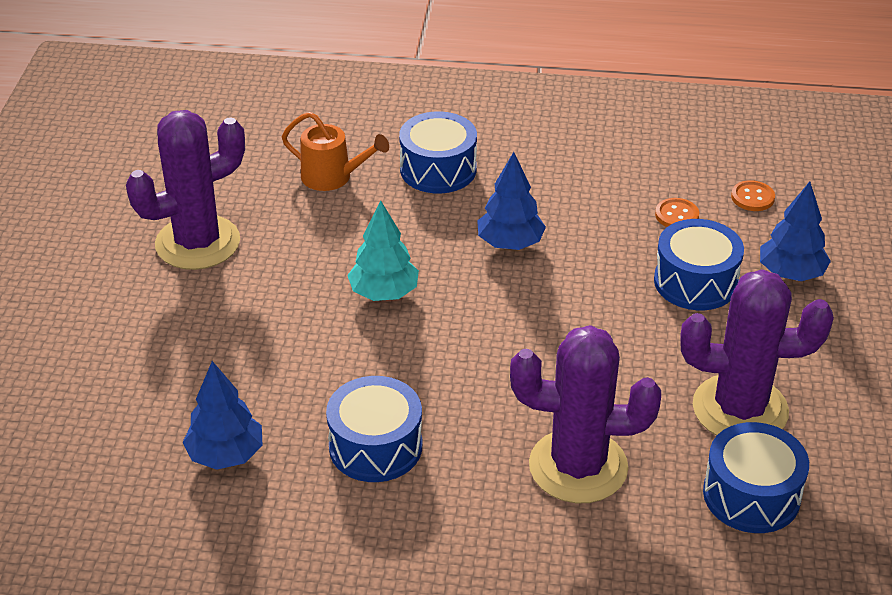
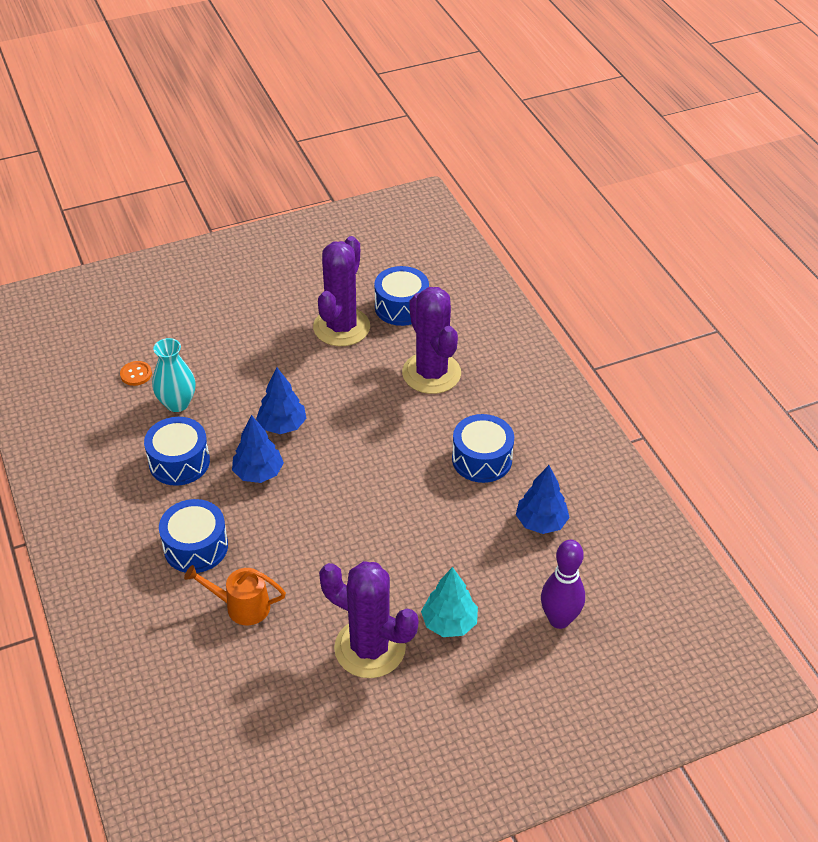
camera: 120 degrees left, 5 degrees up
orange watering can [282,112,389,191] -> orange watering can turned 75 degrees counterclockwise [184,565,286,625]
turquoise tree [347,201,419,301] -> turquoise tree moved to [421,567,478,637]
blue drum [654,219,744,310] -> blue drum moved to [144,417,210,486]
orange button [655,198,699,227] -> turquoise vase [152,338,196,412]
purple cactus [681,269,834,436] -> purple cactus turned 45 degrees clockwise [313,236,370,346]
blue tree [760,182,831,281] -> blue tree moved to [256,367,307,434]
none -> purple bowling pin [541,540,585,629]

